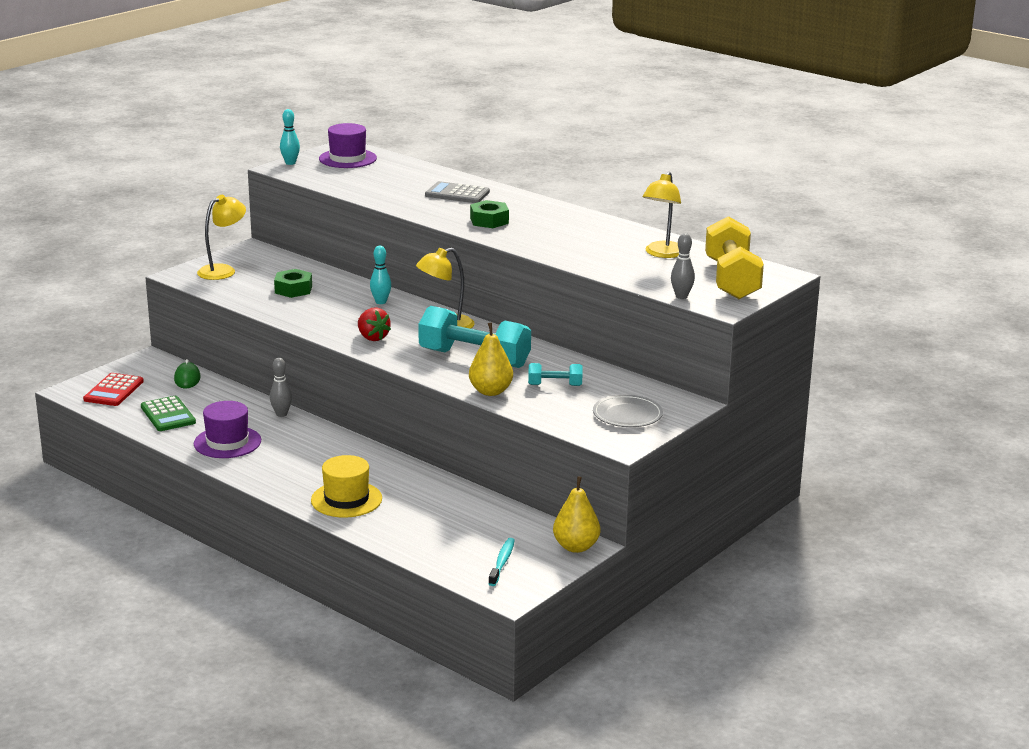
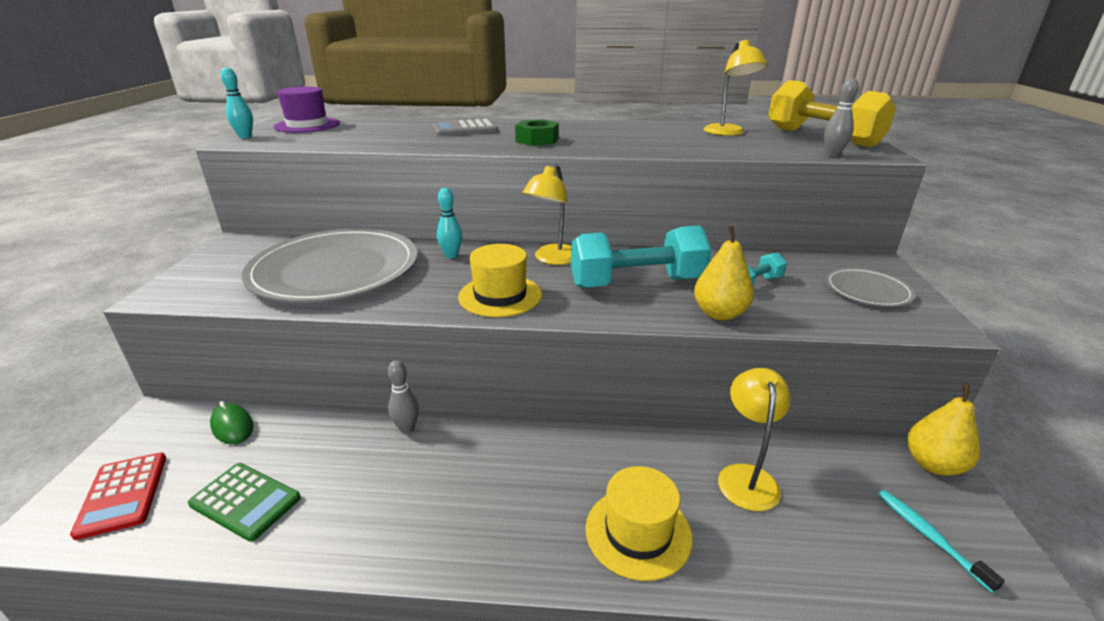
camera: 35 degrees left, 5 degrees up
purple hat [194,401,261,458] -> none
yellow lamp [197,195,246,280] -> yellow lamp moved to [718,368,791,511]
green nut [274,269,312,298] -> grey plate [242,228,418,303]
red strawberry [358,308,391,341] -> yellow hat [458,244,542,317]

